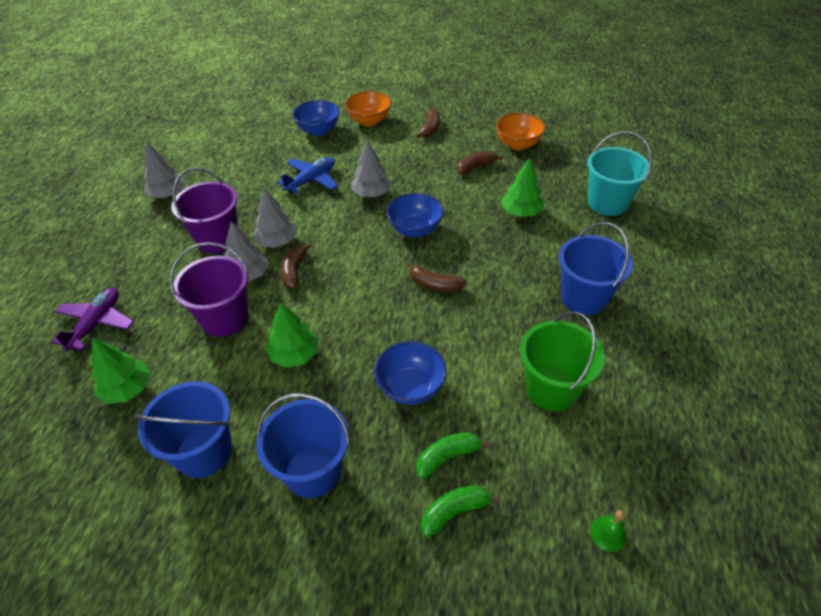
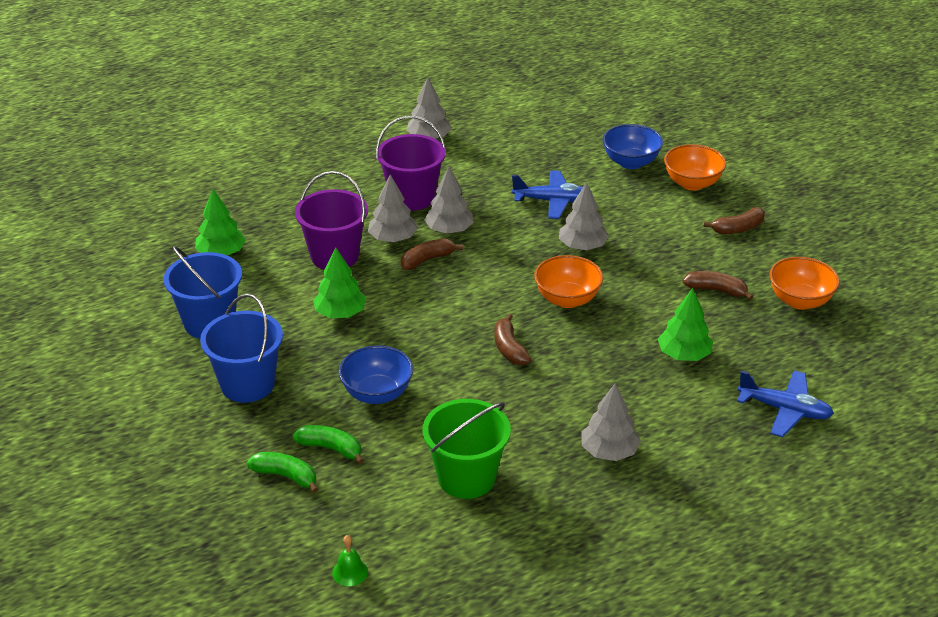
camera: 50 degrees right, 10 degrees down
purple plane [52,288,134,351] -> none
blue bowl [387,193,444,237] -> orange bowl [534,255,603,308]
blue bucket [559,222,633,315] -> grey tree [582,383,641,461]
turquoise bucket [587,131,652,216] -> blue plane [737,370,834,437]

